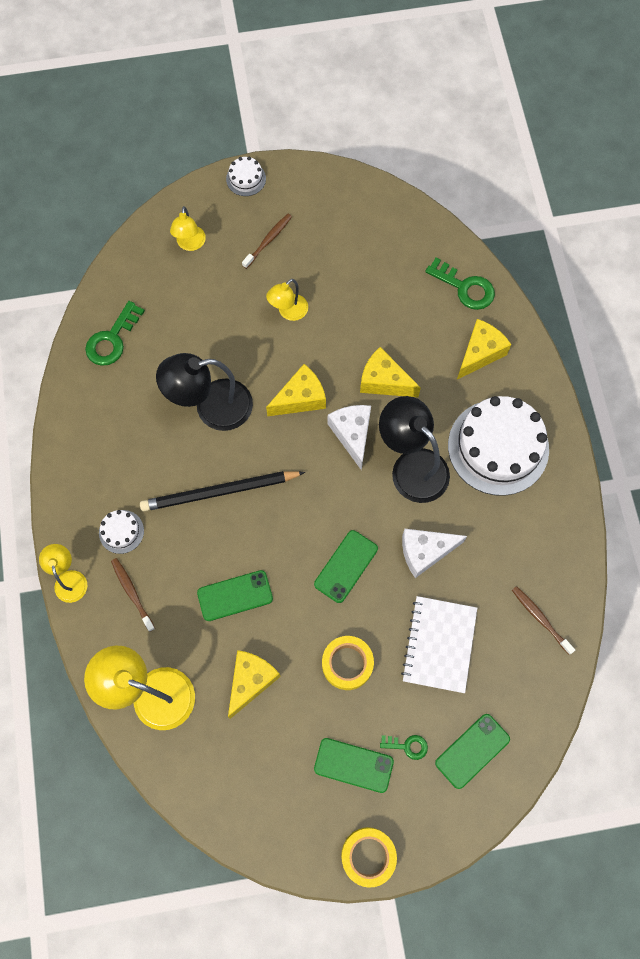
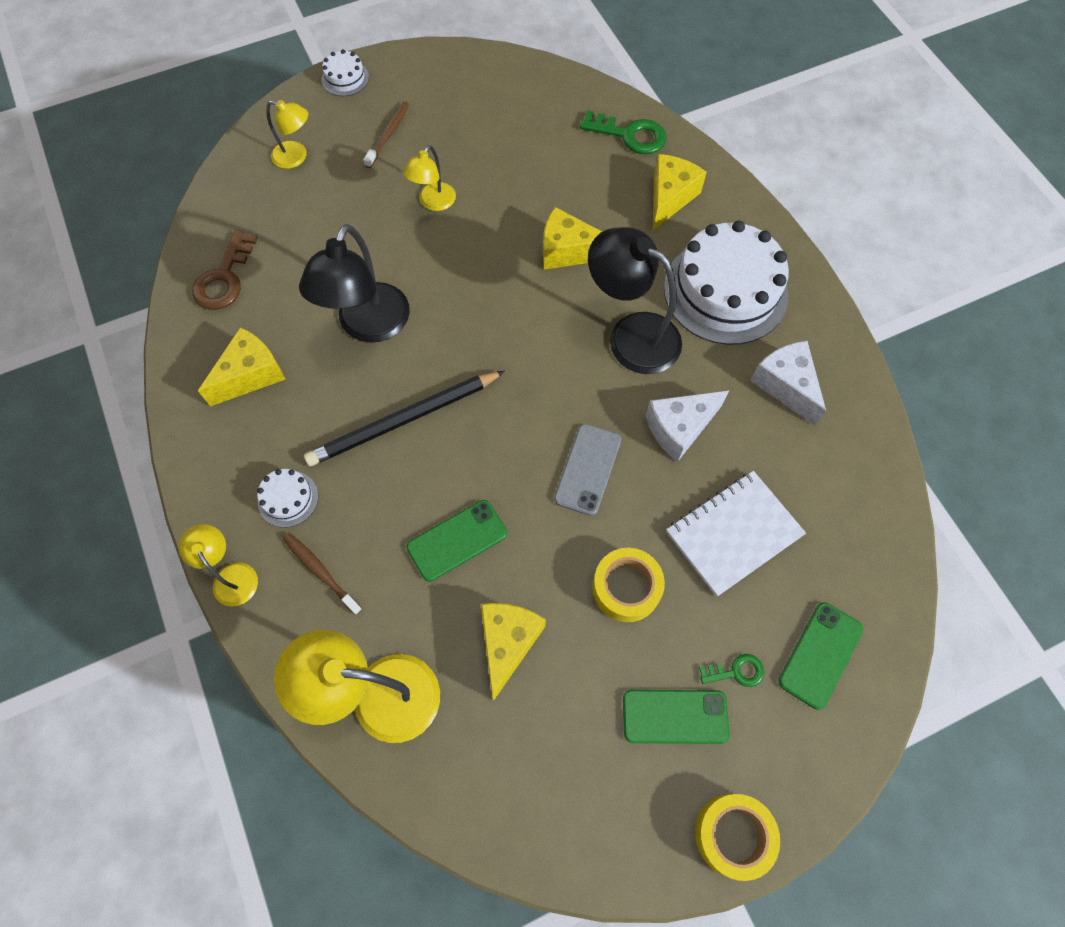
camera: 15 degrees left, 5 degrees down
green key [85,301,145,366] -> brown key [192,230,258,310]
black lamp [156,353,253,431] -> black lamp turned 45 degrees counterclockwise [299,224,410,343]
yellow lamp [170,206,206,251] -> yellow lamp turned 60 degrees counterclockwise [266,100,309,169]
yellow cheese [266,364,326,416] -> yellow cheese moved to [198,327,285,406]
green phone [314,530,378,603] -> grey phone [554,424,621,516]
white cheese [327,405,371,470] -> white cheese moved to [750,341,826,425]
white notebook [401,596,477,693] -> white notebook turned 60 degrees clockwise [666,471,806,597]
brown toothbrush [512,586,575,655] -> none

